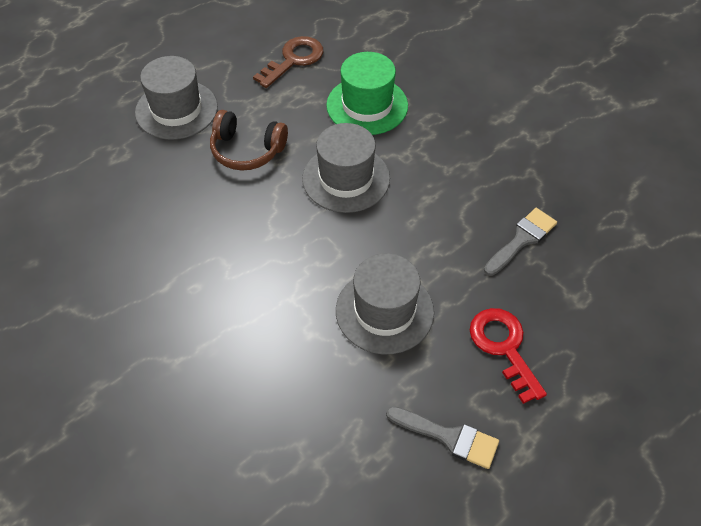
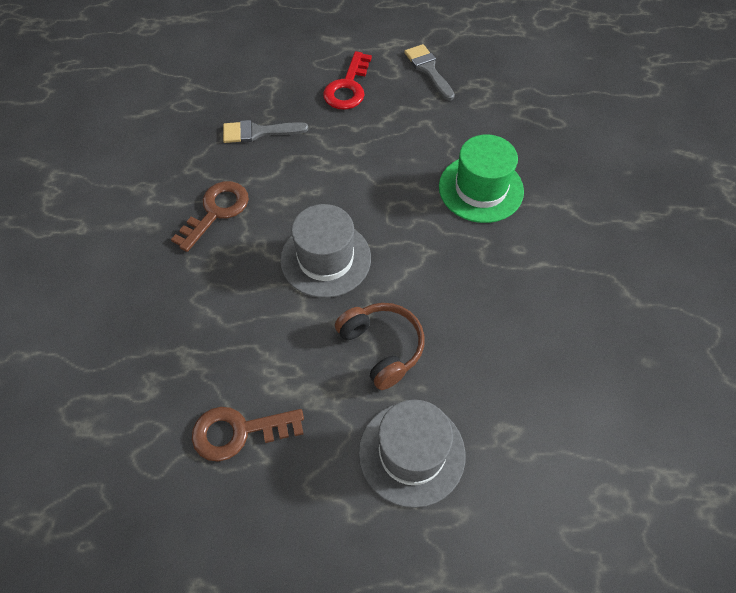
camera: 140 degrees left, 5 degrees up
green hat [326,52,408,135] -> green hat moved to [439,134,524,223]
grey hat [336,253,434,354] -> none
none -> brown key [171,181,249,252]

